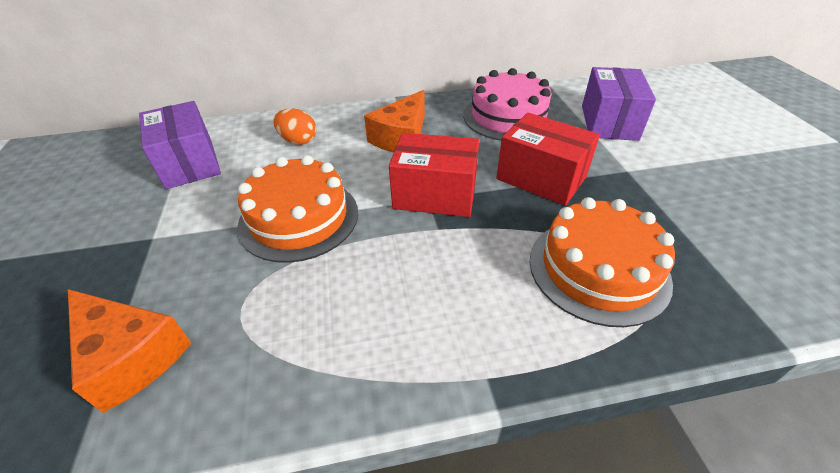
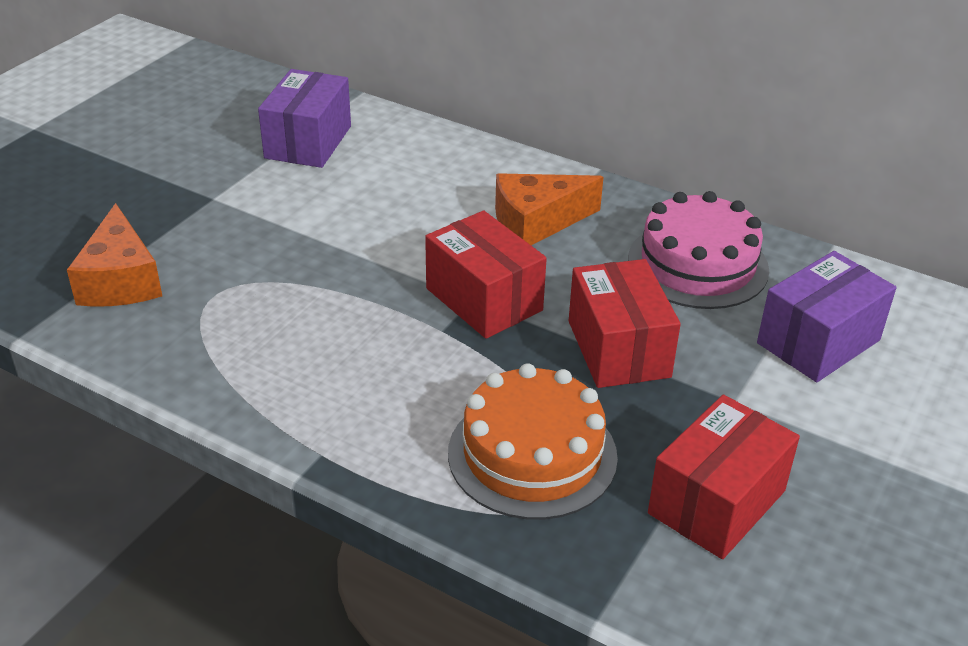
camera: 40 degrees right, 5 degrees down
orange cake [237,155,358,263] -> none
orange egg [273,108,316,145] -> none
none -> red box [648,395,800,559]

